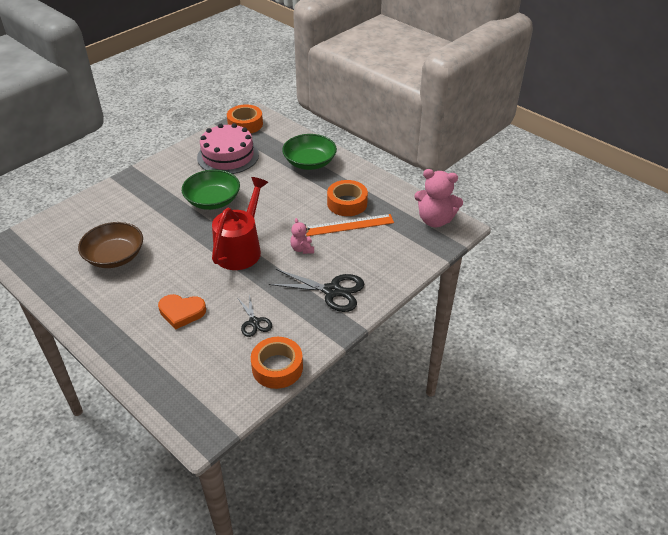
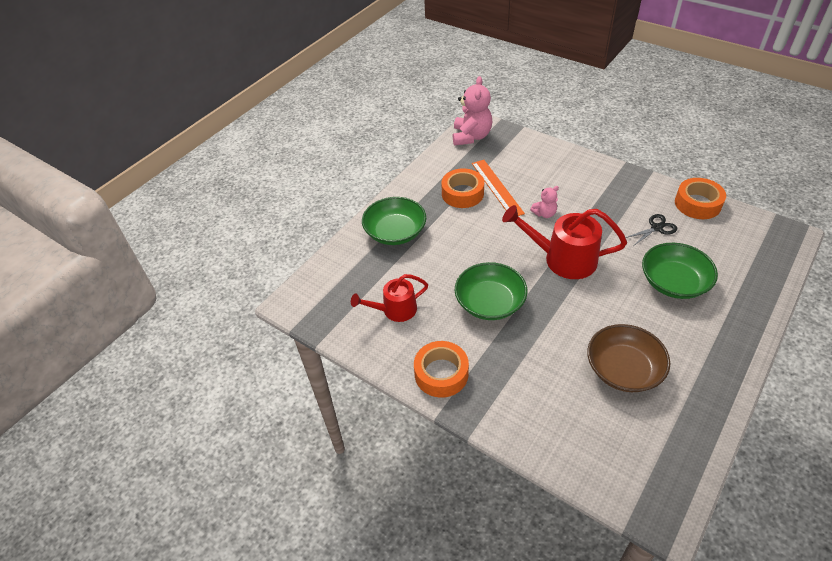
camera: 95 degrees left, 5 degrees up
orange heart [158,294,206,330] -> green bowl [642,243,718,299]
pink cake [197,123,259,174] -> red watering can [351,274,428,322]
orange tape [227,105,263,133] -> orange tape moved to [414,341,469,398]
black scissors [269,269,364,312] -> none

